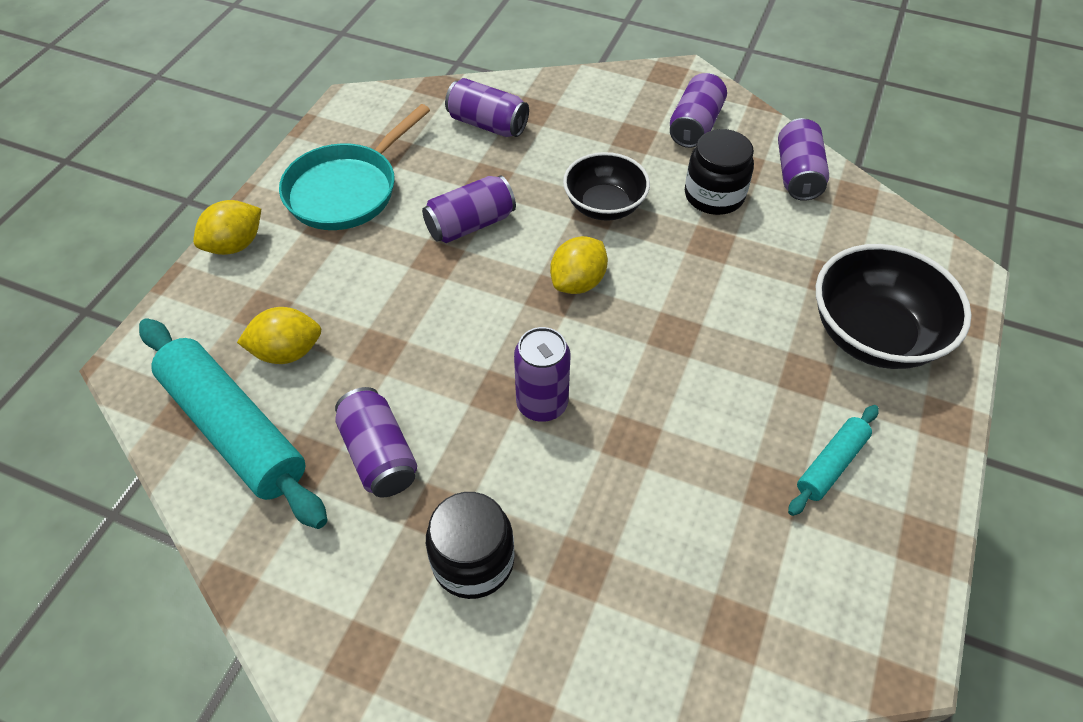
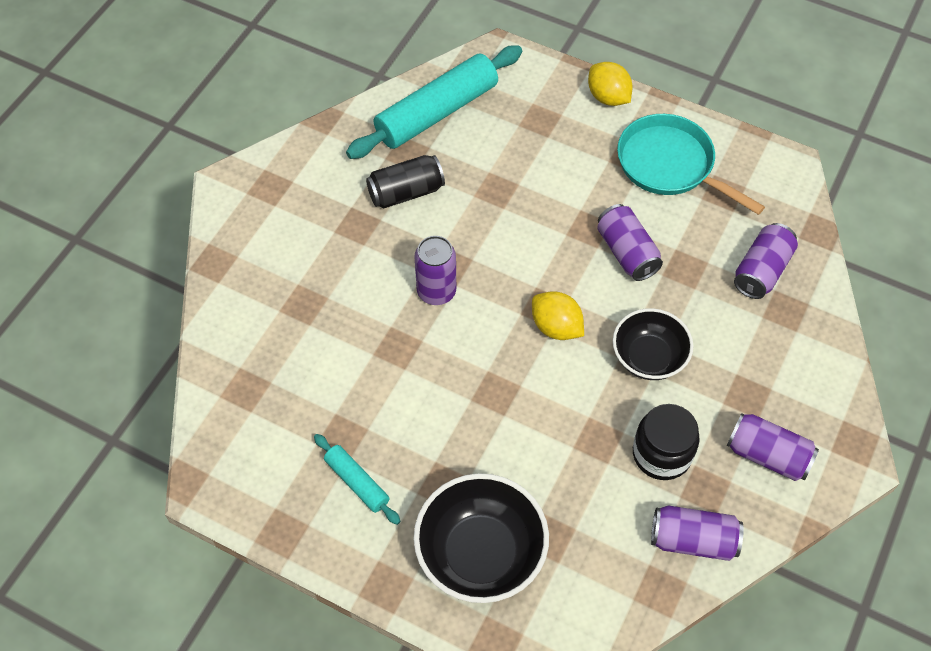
camera: 95 degrees right, 5 degrees up
yellow lemon [237,307,321,364] -> none
purple can [335,387,417,497] -> black can [366,155,445,209]
black jar [426,492,514,599] -> none

